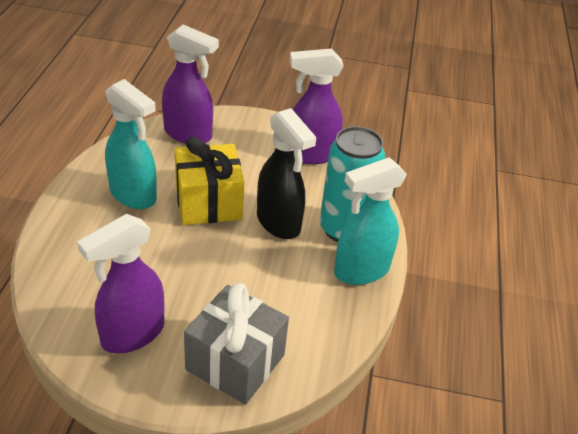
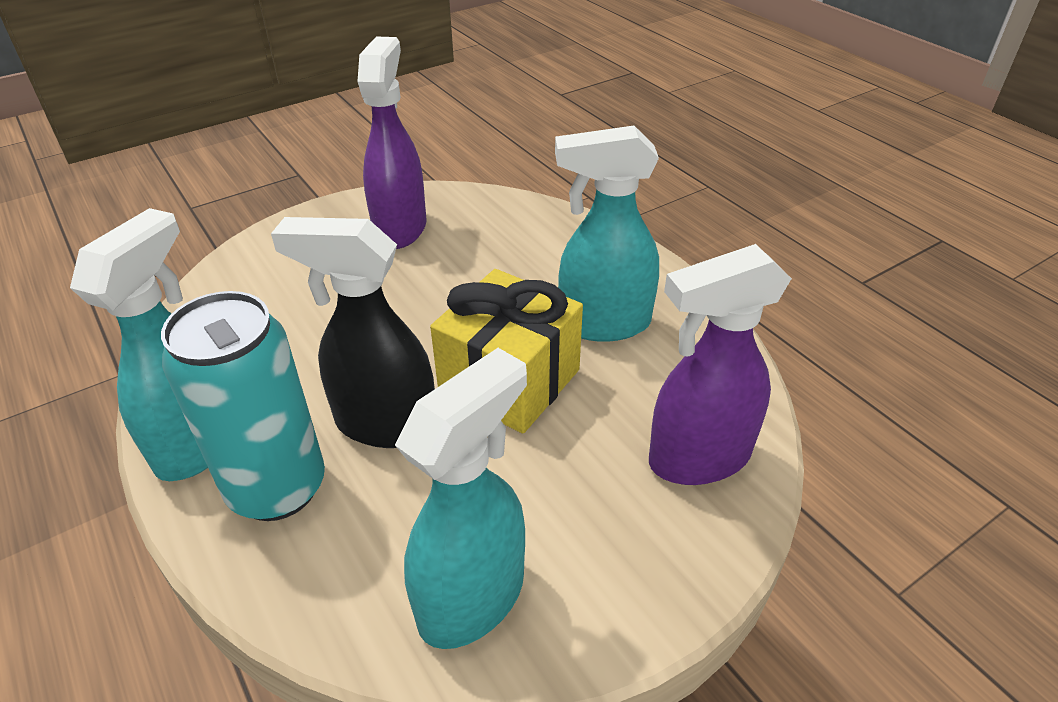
camera: 140 degrees right, 0 degrees up
grey gift [184,283,289,404] -> none
purple spray bottle [290,49,343,164] -> turquoise spray bottle [395,348,527,649]

